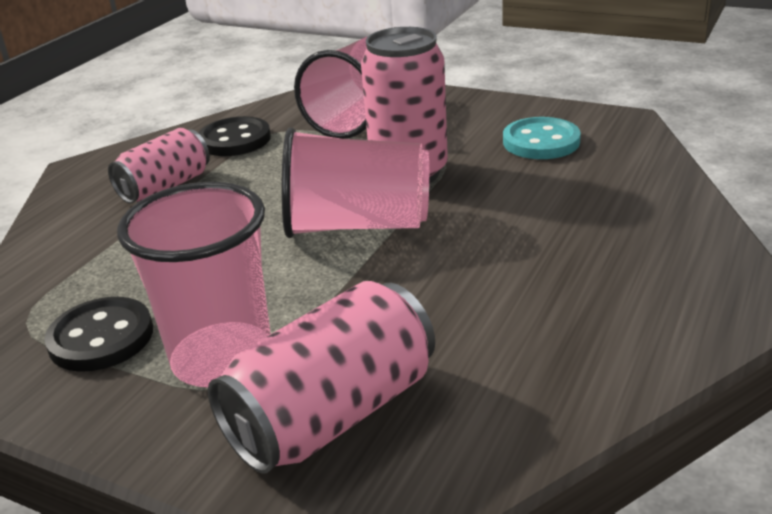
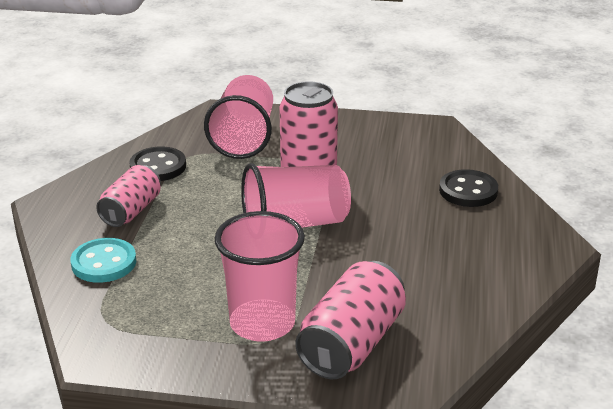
camera: 20 degrees left, 0 degrees up
black button [44,297,153,372] -> black button moved to [439,169,498,207]
turquoise button [503,117,581,159] -> turquoise button moved to [71,238,136,283]

